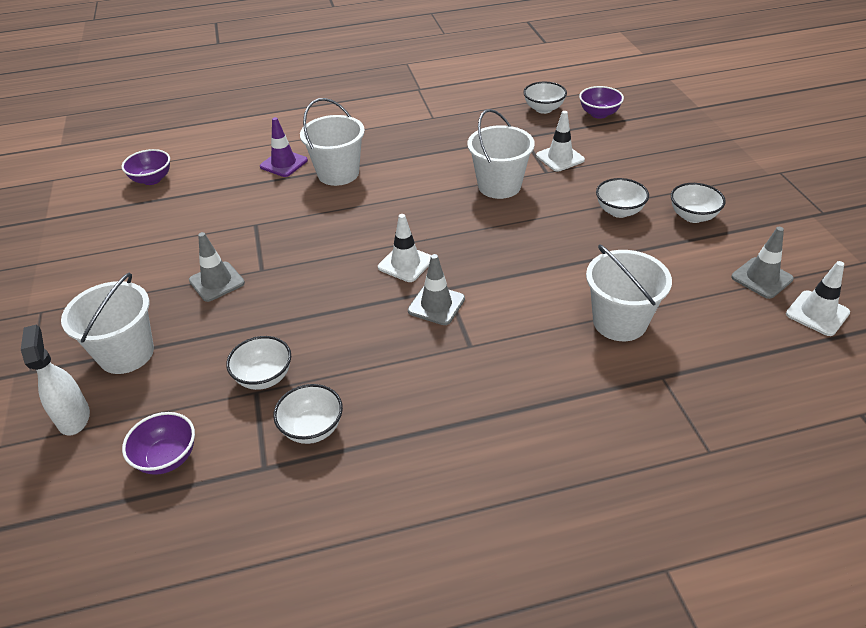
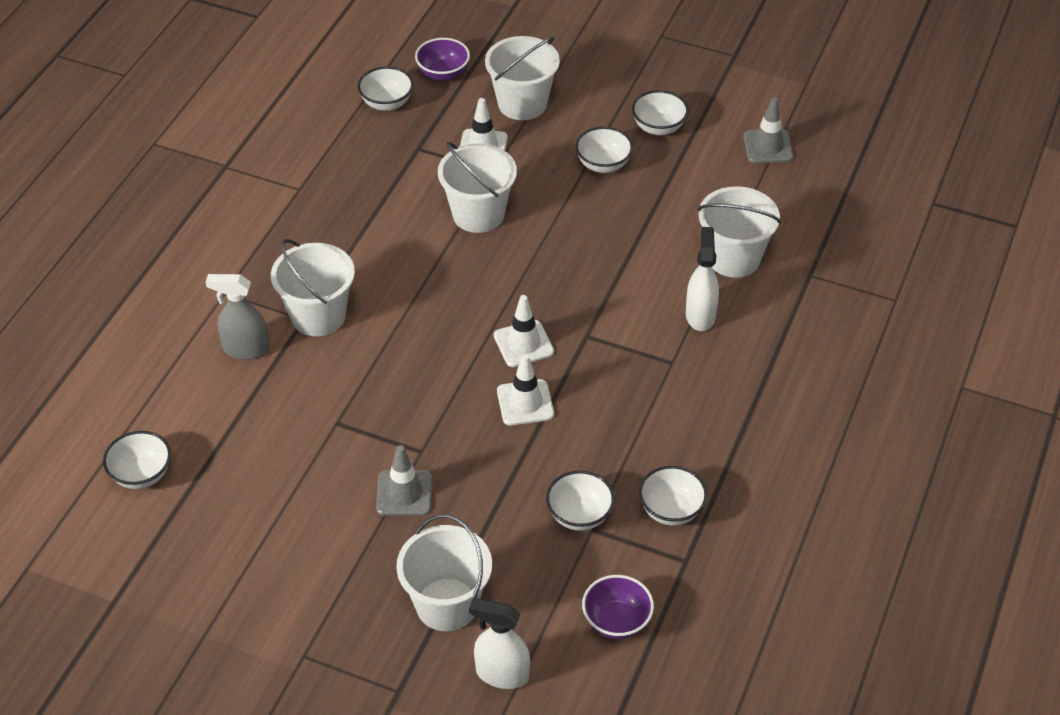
camera: 55 degrees left, 5 degrees up
purple bowl [122,149,170,185] -> white bowl [103,431,171,489]
purple traffic cone [260,117,308,177] -> grey spray bottle [206,274,269,360]
grey traffic cone [408,254,465,325] -> none
white traffic cone [786,261,850,336] -> white traffic cone moved to [497,354,554,425]
none -> white bucket [485,36,560,120]
none -> white spray bottle [686,227,719,331]

